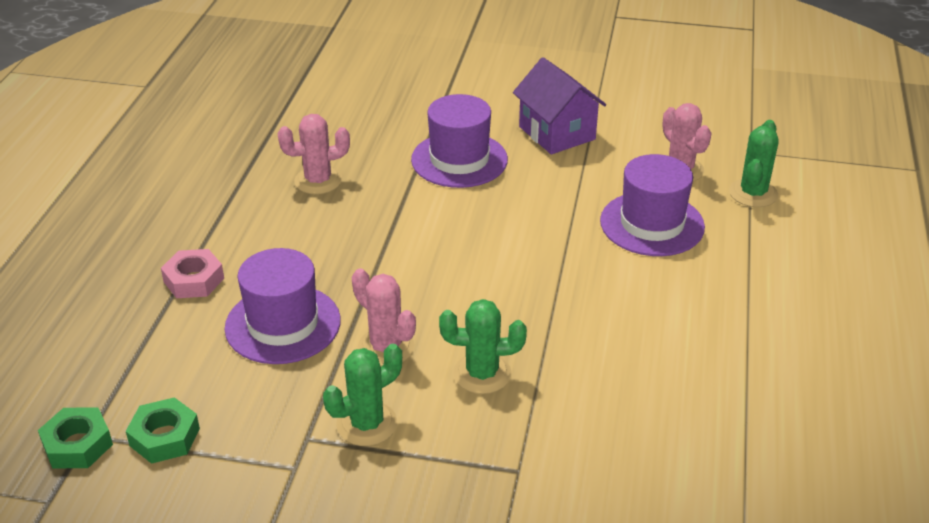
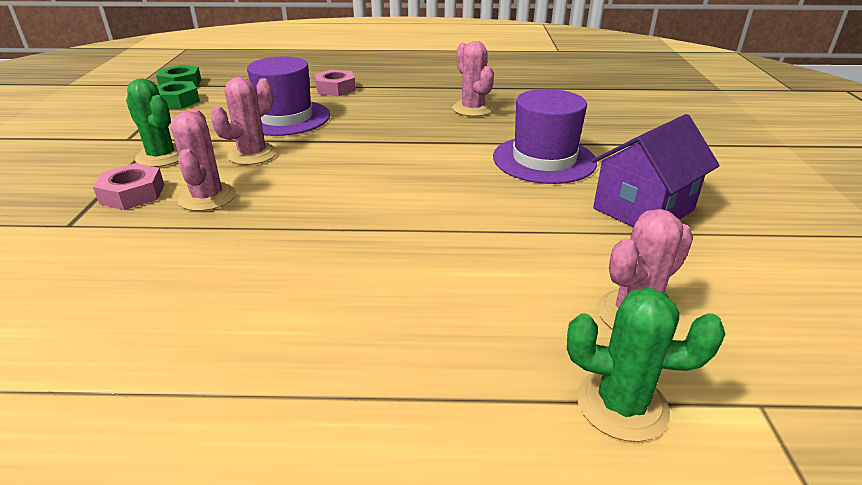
camera: 80 degrees right, 5 degrees down
green cactus [439,299,527,394] -> pink cactus [171,109,236,211]
purple hat [600,154,705,256] -> none
none -> pink nut [93,163,164,210]

